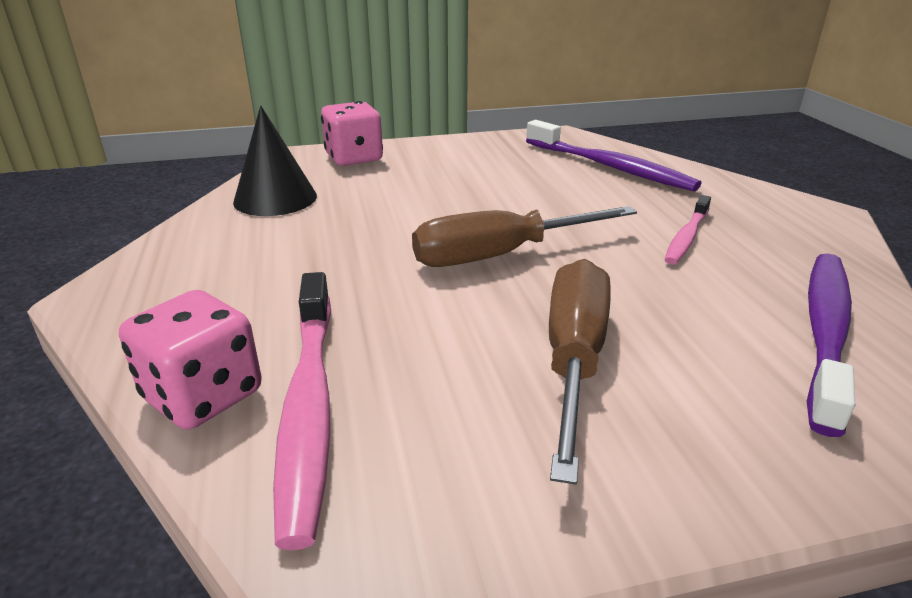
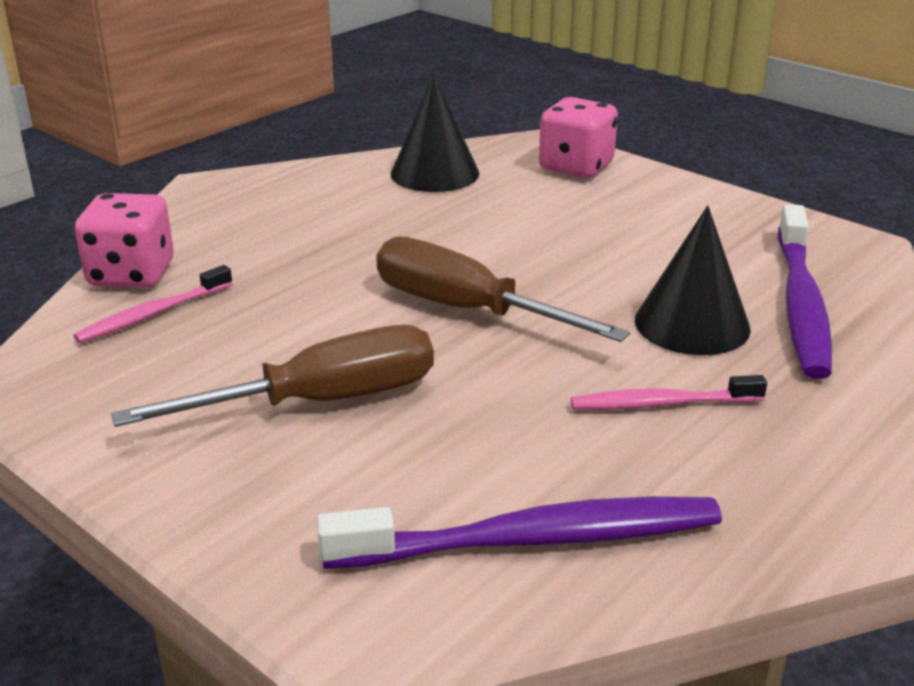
camera: 55 degrees right, 0 degrees up
pink toothbrush [273,272,331,550] -> pink toothbrush [73,265,233,343], size x0.57
none -> black cone [635,206,751,355]

